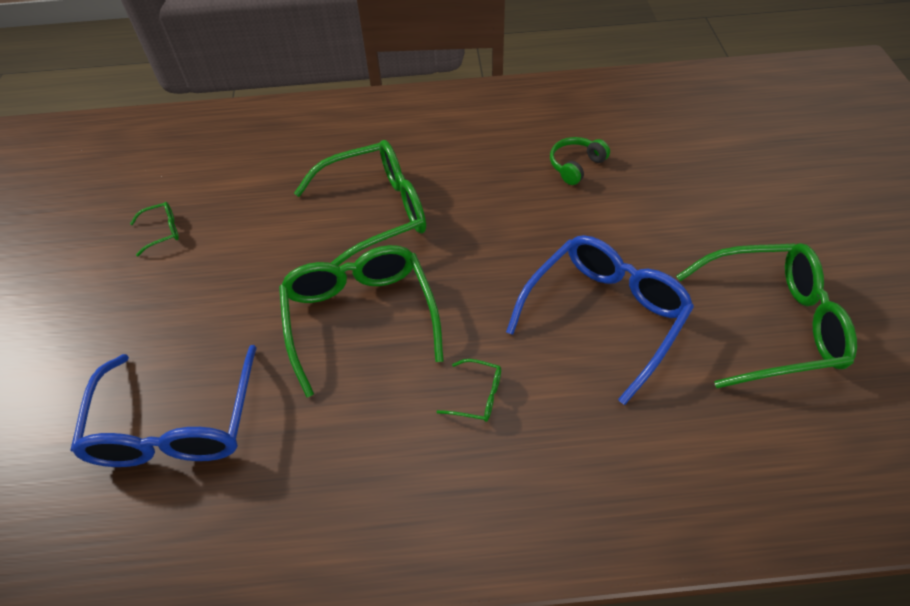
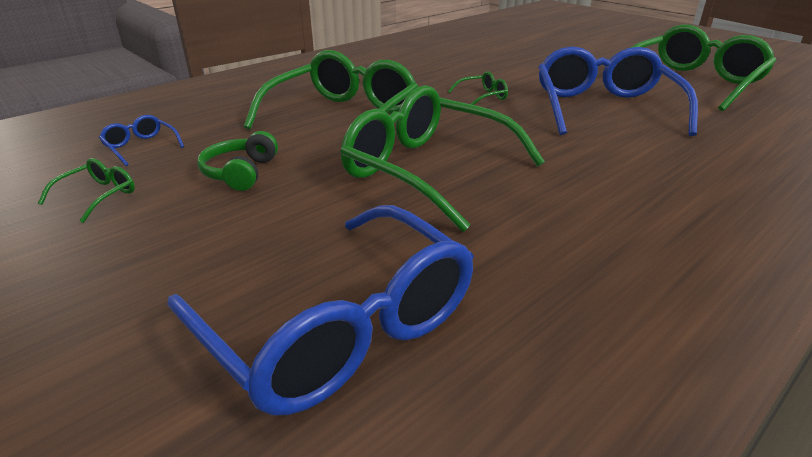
camera: 40 degrees left, 20 degrees down
green glasses [437,359,501,422] -> green glasses moved to [448,71,508,105]
green headphones [550,137,610,185] -> green headphones moved to [197,131,278,191]
none -> blue glasses [99,115,184,166]

